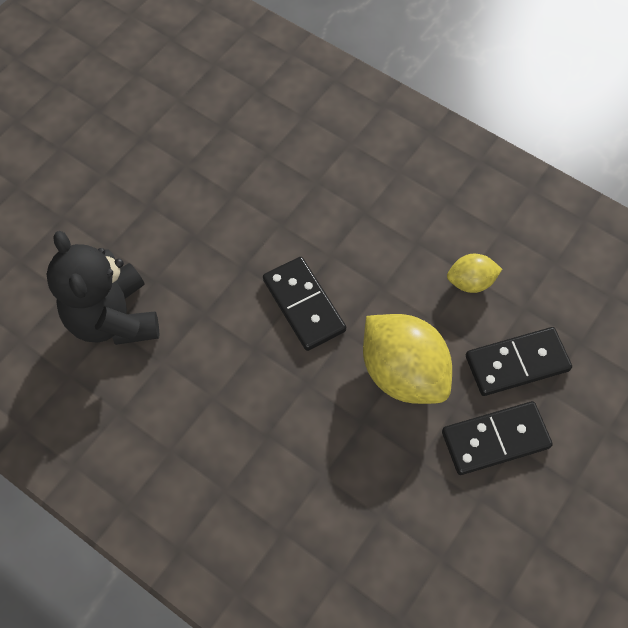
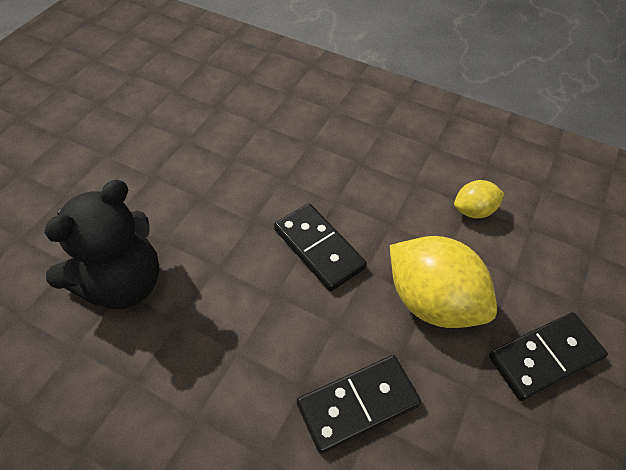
camera: 10 degrees left, 10 degrees down
black teddy bear [46,231,159,345] -> black teddy bear turned 105 degrees counterclockwise [44,180,160,309]
black domino [466,327,572,396] -> black domino moved to [297,355,421,454]

